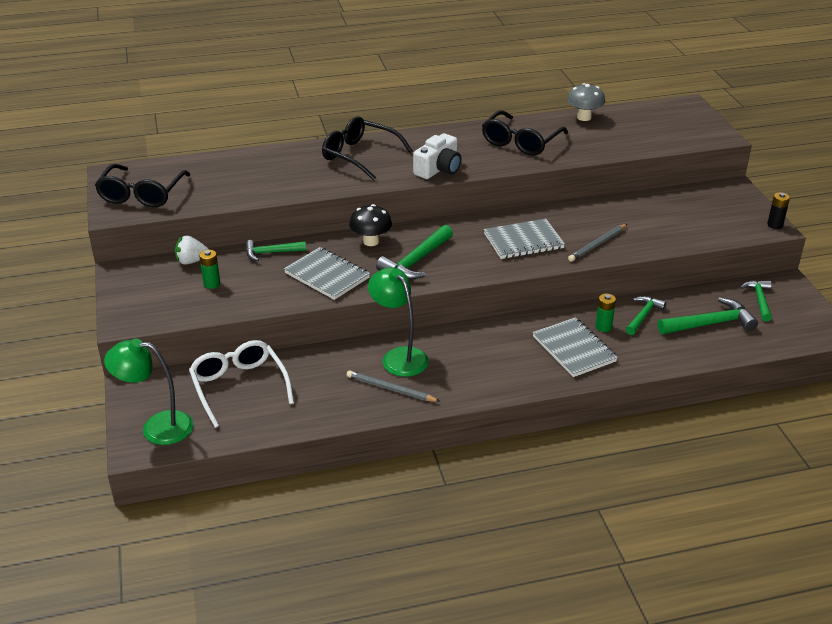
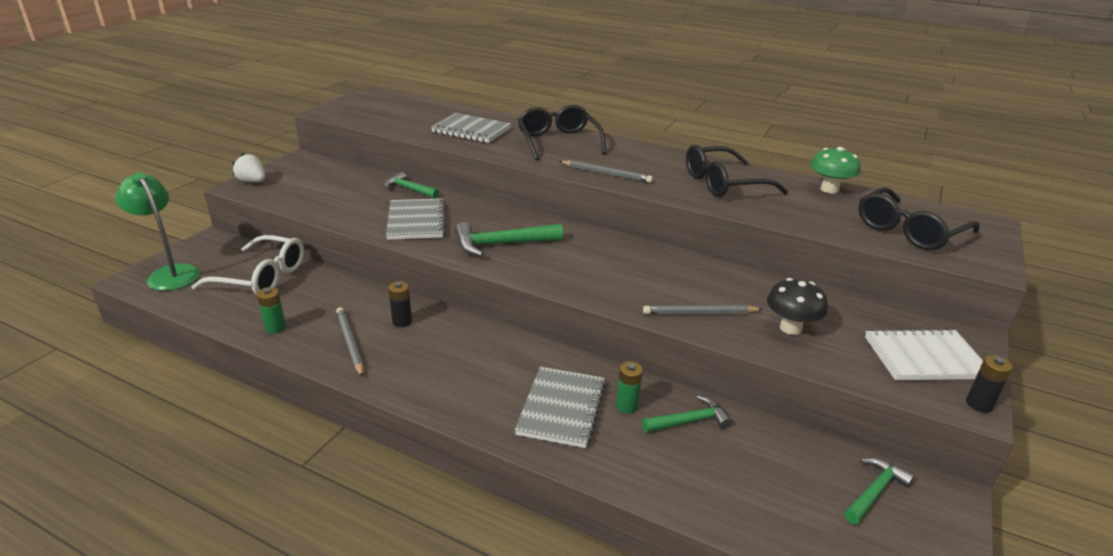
camera: 40 degrees right, 5 degrees down
black glasses [95,164,191,207] -> black glasses moved to [858,187,980,250]
white strawberry [175,235,209,265] -> white strawberry moved to [232,153,265,182]
white glasses [189,340,294,428] -> white glasses turned 90 degrees clockwise [191,235,304,295]
green battery [199,250,220,289] -> green battery moved to [257,287,286,334]
black mushroom [349,204,392,246] -> black mushroom moved to [767,278,828,335]
green lamp [368,267,428,377] -> black battery [388,281,412,327]
white camera [413,133,461,179] -> grey pencil [559,161,653,183]
grey notebook [484,219,565,259] -> grey notebook moved to [431,113,511,143]
grey mushroom [567,83,605,121] -> green mushroom [810,147,861,194]
green hammer [658,297,758,334] -> none
none -> white notebook [865,328,983,380]

